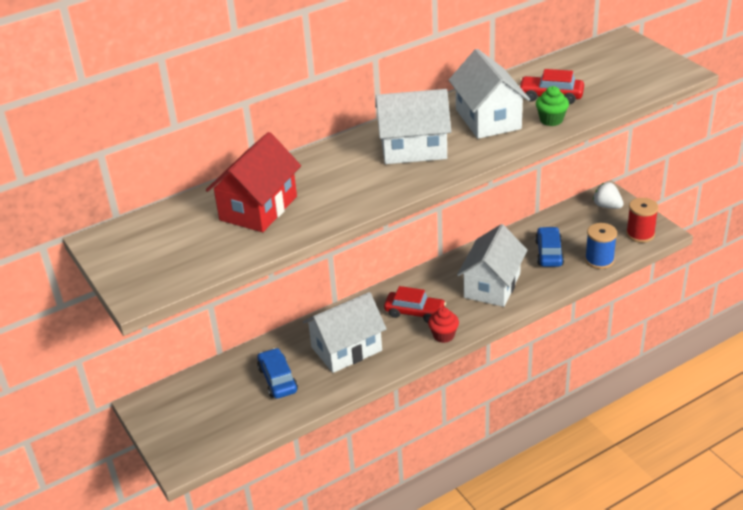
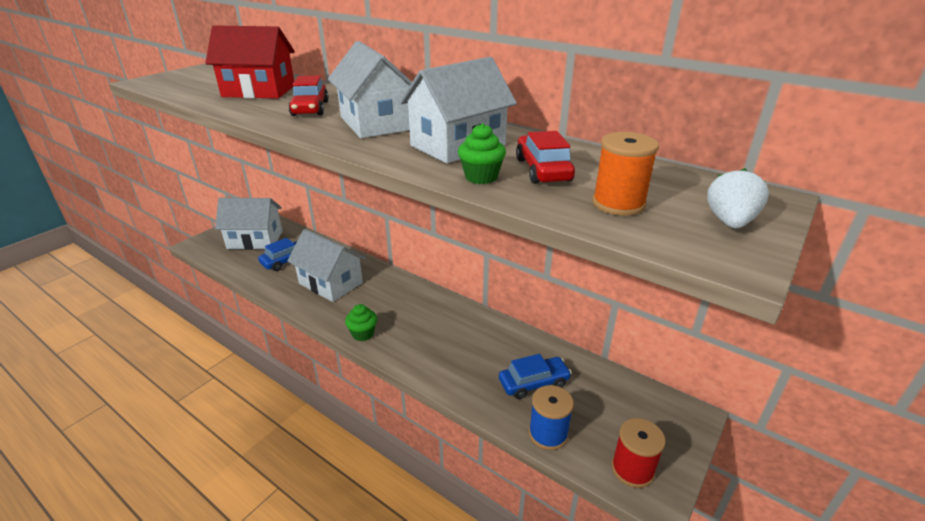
camera: 65 degrees right, 5 degrees down
red car [384,286,446,323] -> red car moved to [289,75,329,116]
red cupcake [428,307,459,343] -> green cupcake [345,304,377,341]
white house [457,224,527,307] -> white house moved to [215,198,282,250]
white strawberry [593,182,623,209] -> white strawberry moved to [707,168,769,228]
none -> orange spool [592,132,659,216]

